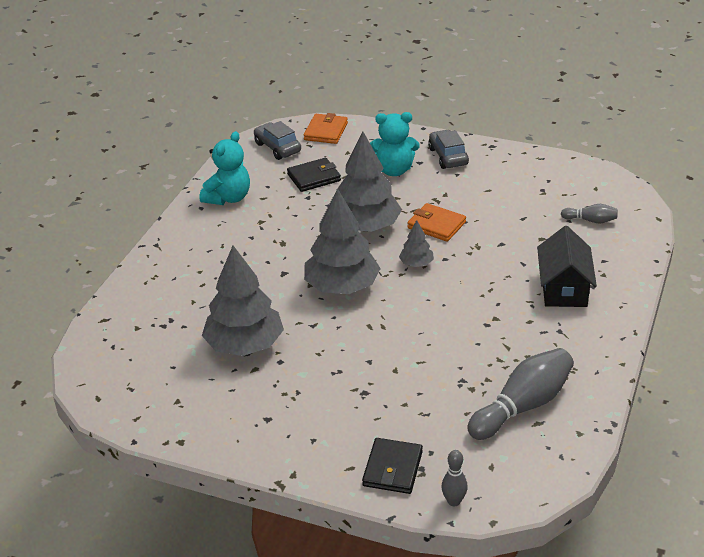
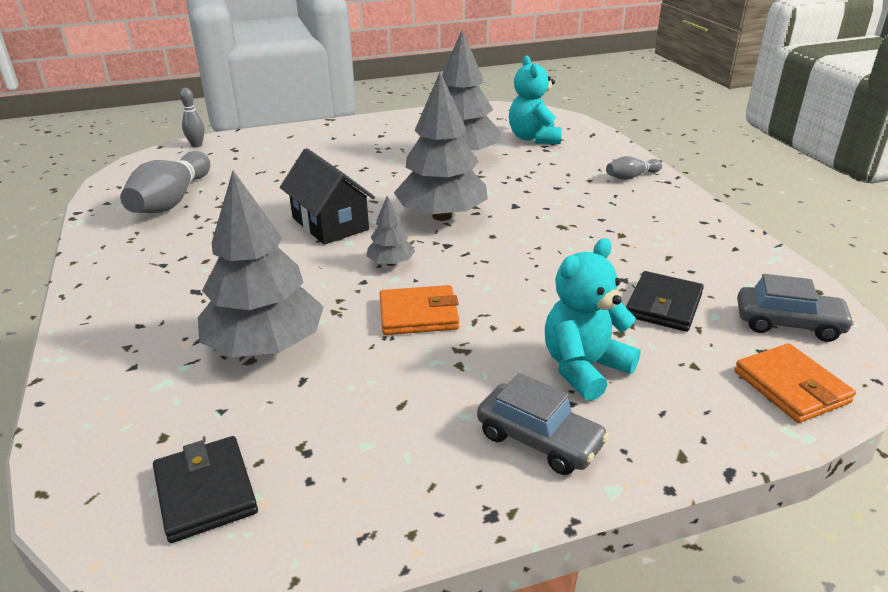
camera: 140 degrees right, 5 degrees down
turquoise teddy bear [200,131,250,205] -> turquoise teddy bear moved to [509,56,562,144]
grey tree [338,132,402,232] -> grey tree moved to [198,171,324,357]
black wallet [362,438,423,494] -> black wallet moved to [153,436,258,543]
black house [537,226,597,307] -> black house moved to [280,148,375,245]
grey bowling pin [561,204,617,223] -> grey bowling pin moved to [606,156,662,180]

